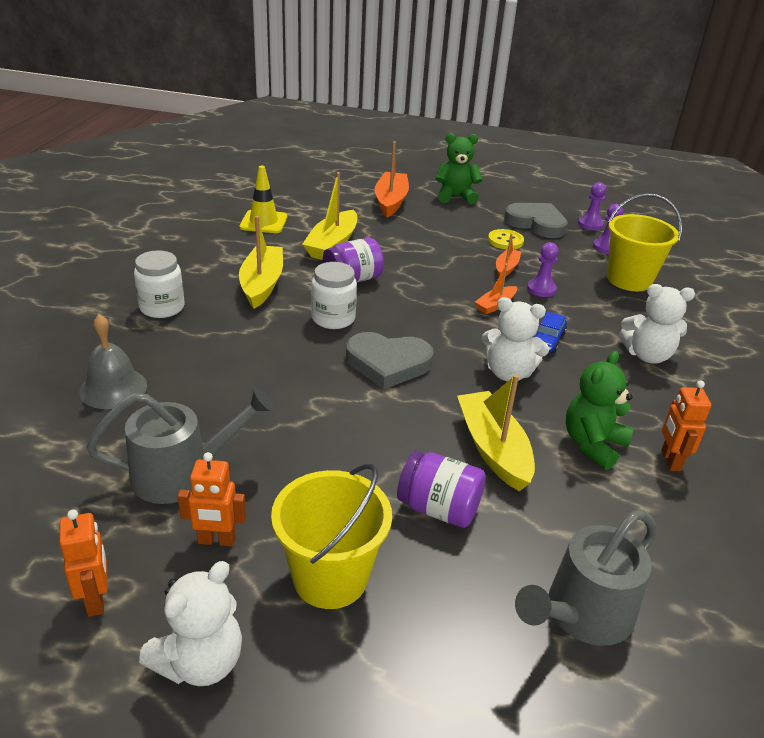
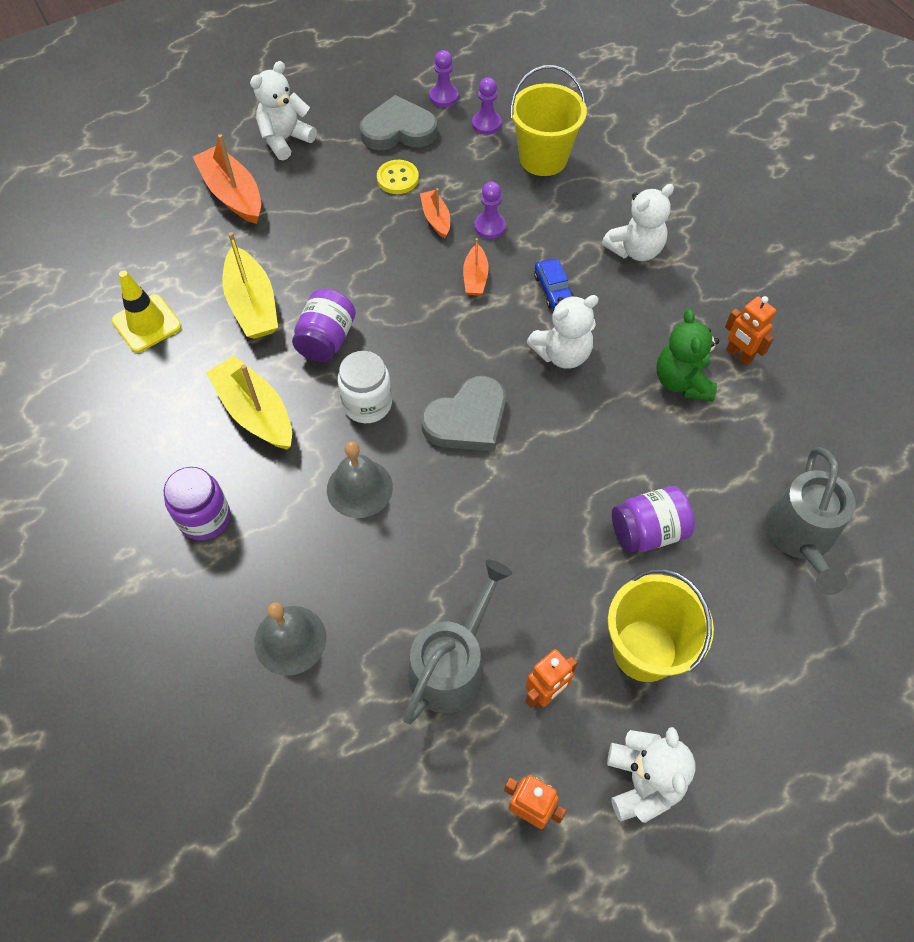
camera: 40 degrees left, 25 degrees up
white jar [134,250,184,318] -> purple jar [164,467,230,540]
green teddy bear [435,133,483,204] -> white teddy bear [250,61,317,160]
yellow boat [457,374,535,492] -> none
none -> grey bell [327,442,393,518]

